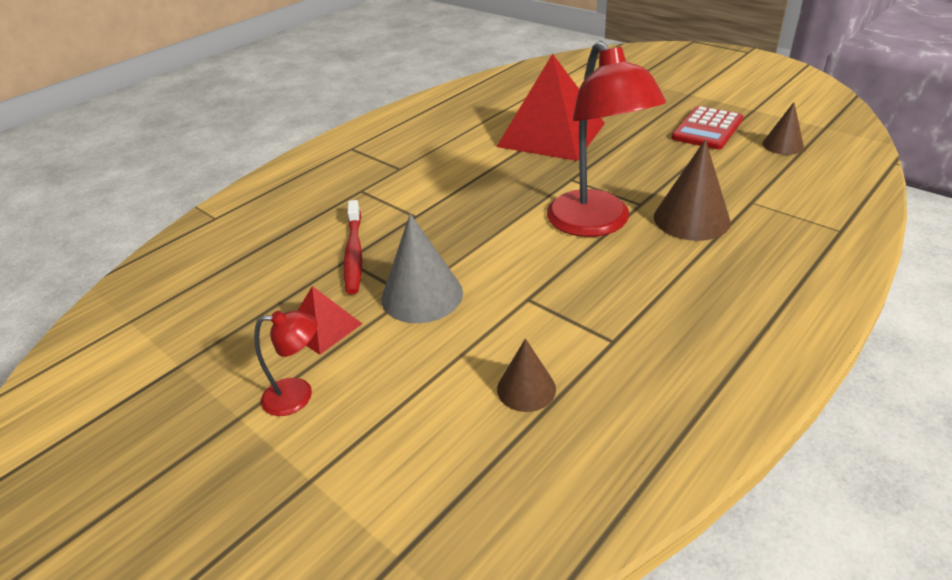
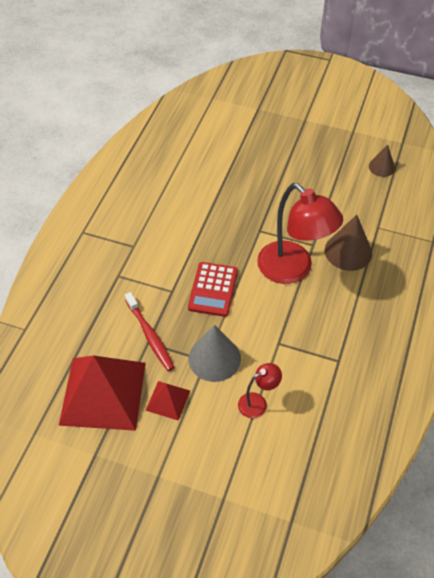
camera: 25 degrees left, 15 degrees up
red lamp [254,311,318,416] -> red lamp moved to [238,363,282,418]
red pyramid [496,53,605,161] -> red pyramid moved to [59,355,146,431]
brown cone [497,338,556,412] -> none
red calculator [671,106,743,150] -> red calculator moved to [188,262,238,317]

